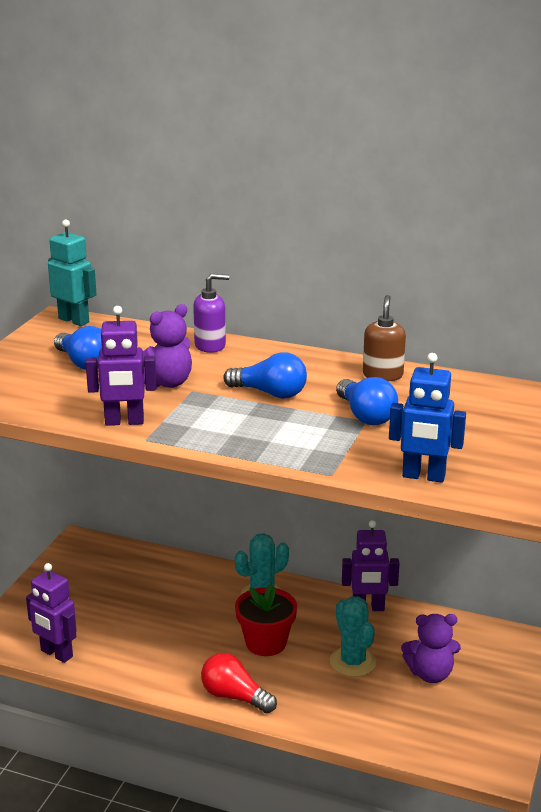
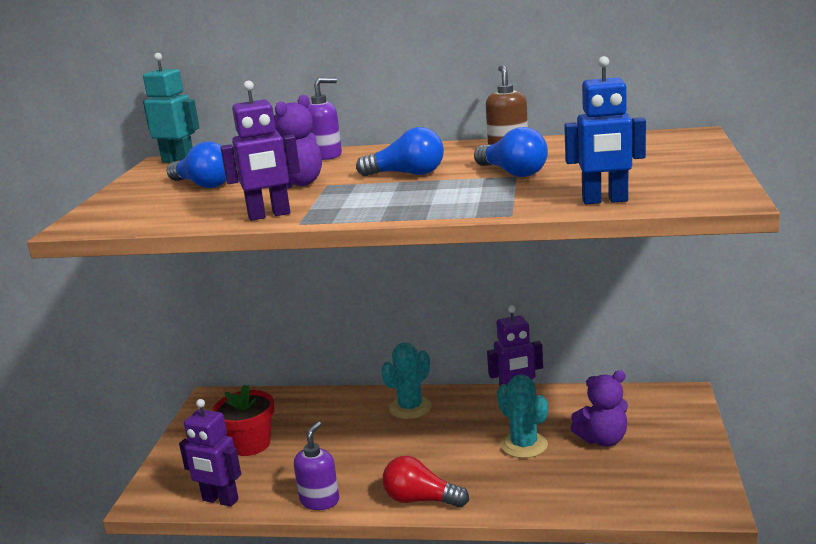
camera: 10 degrees left, 5 degrees down
red flower pot [235,584,297,656] -> red flower pot moved to [212,385,274,456]
none -> purple soap dispenser [294,421,339,510]

